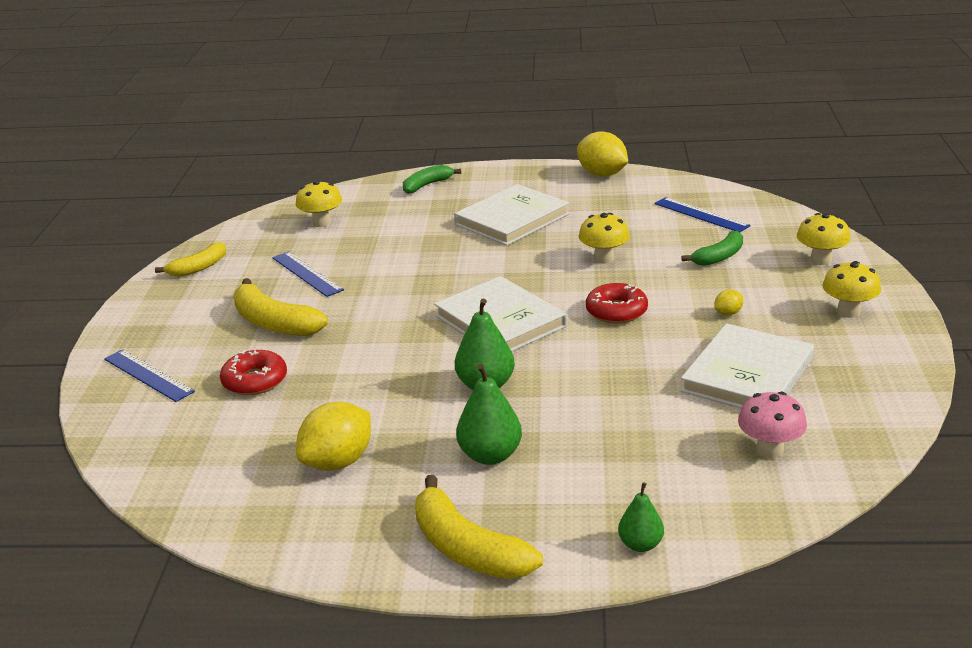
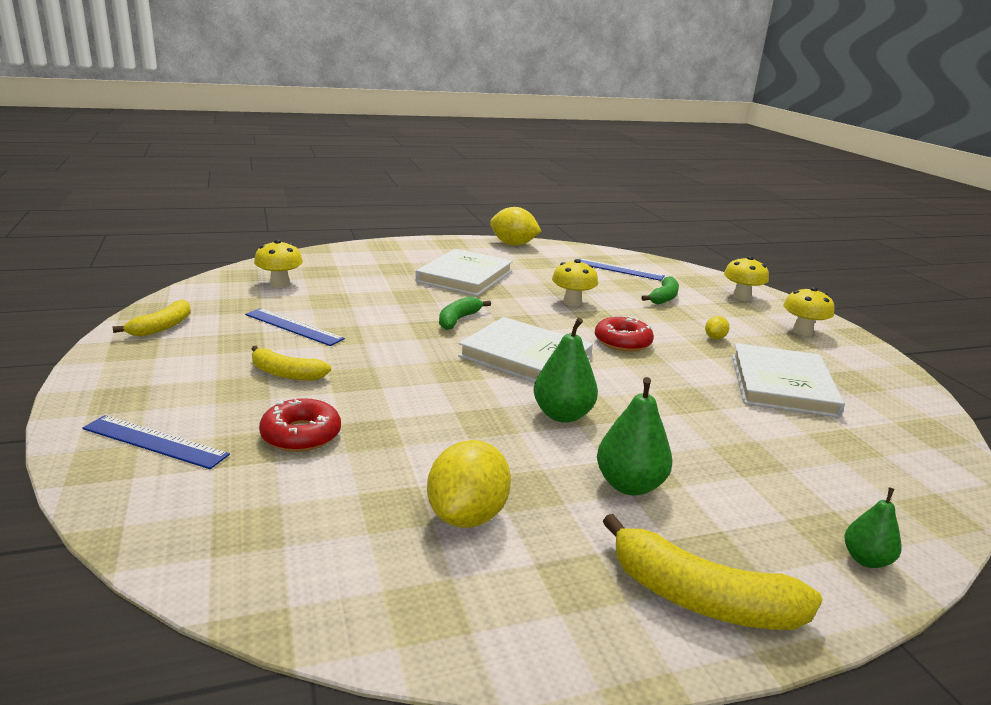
camera: 25 degrees left, 5 degrees down
yellow banana [233,278,328,336] -> yellow banana [252,346,331,381], size x0.63
green banana [403,165,461,194] -> green banana moved to [439,296,491,330]
pink mushroom [738,392,807,458] -> none

